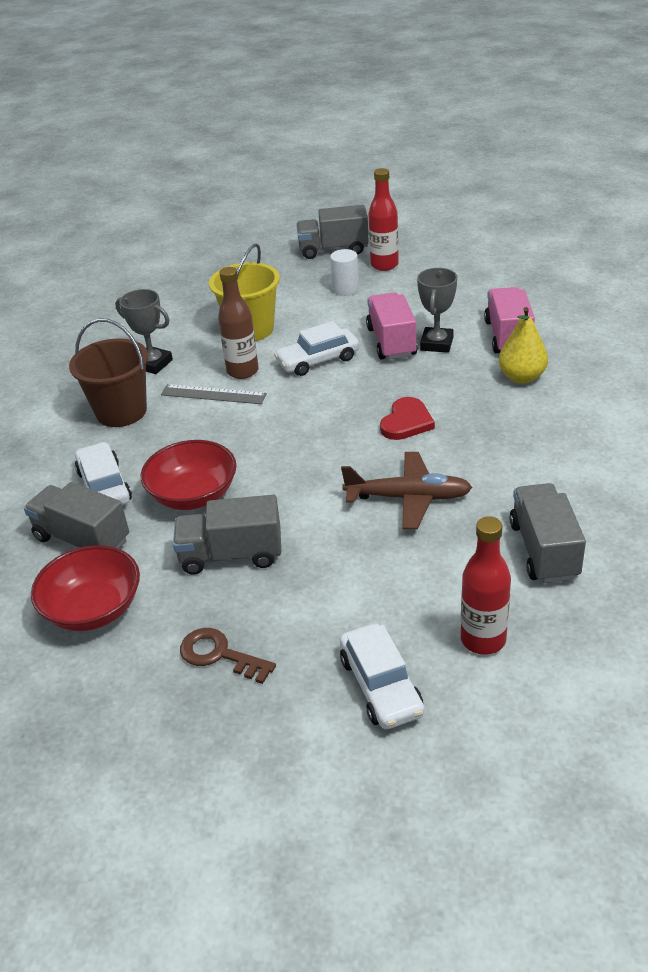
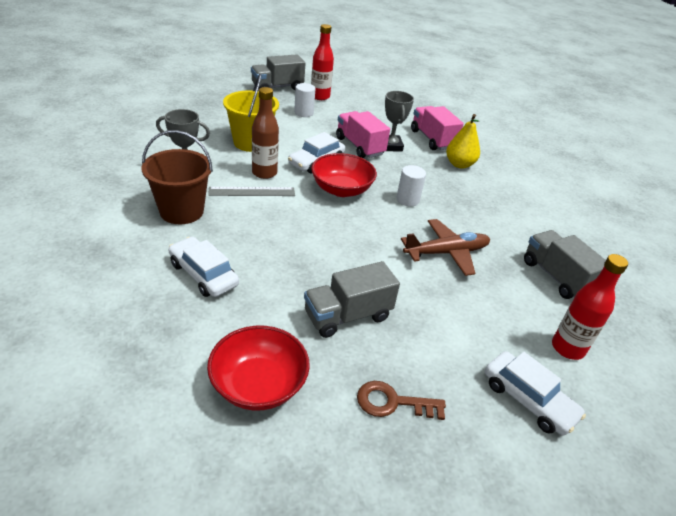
camera: 30 degrees left, 0 degrees up
grey truck [24,482,129,549] -> none
red bowl [141,440,237,510] -> red bowl moved to [311,153,377,197]
red heart [380,397,435,440] -> white cylinder [396,165,426,206]

